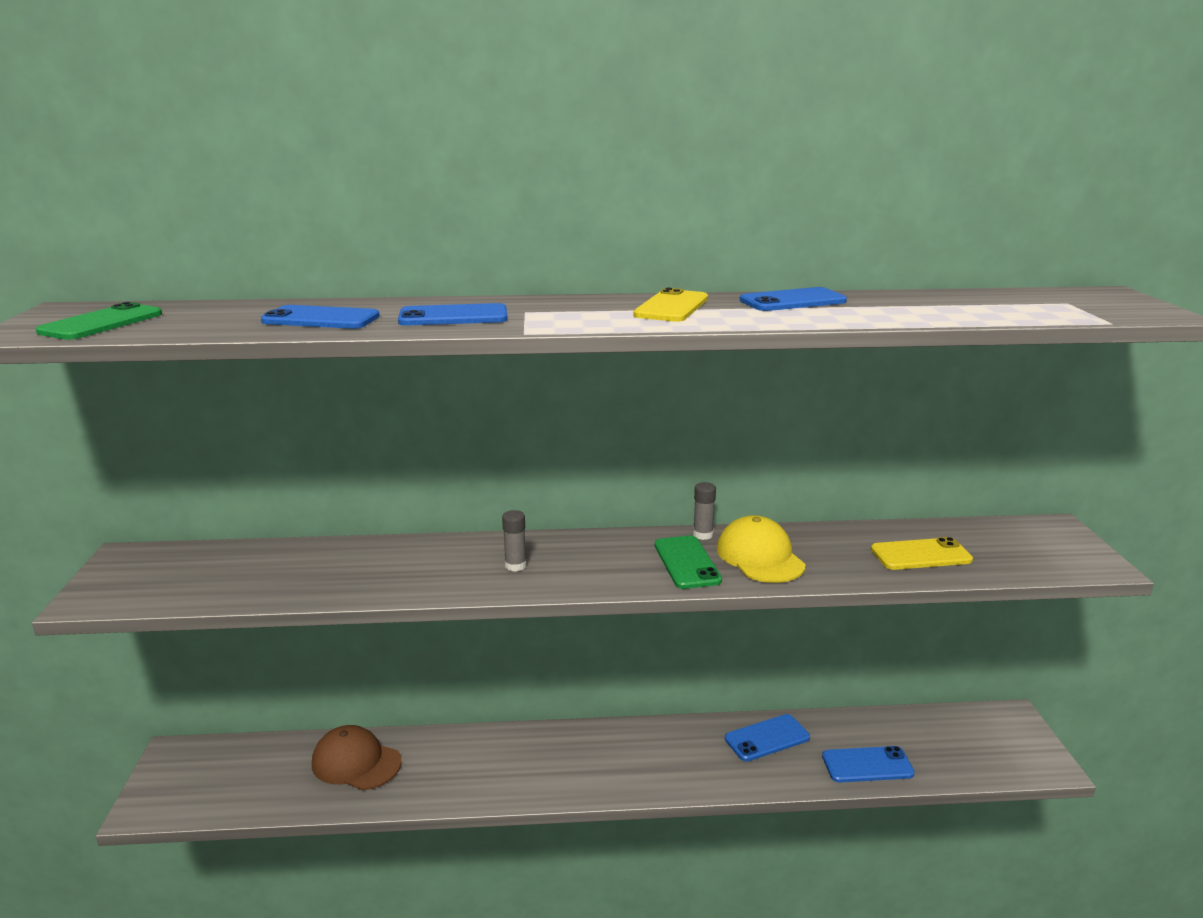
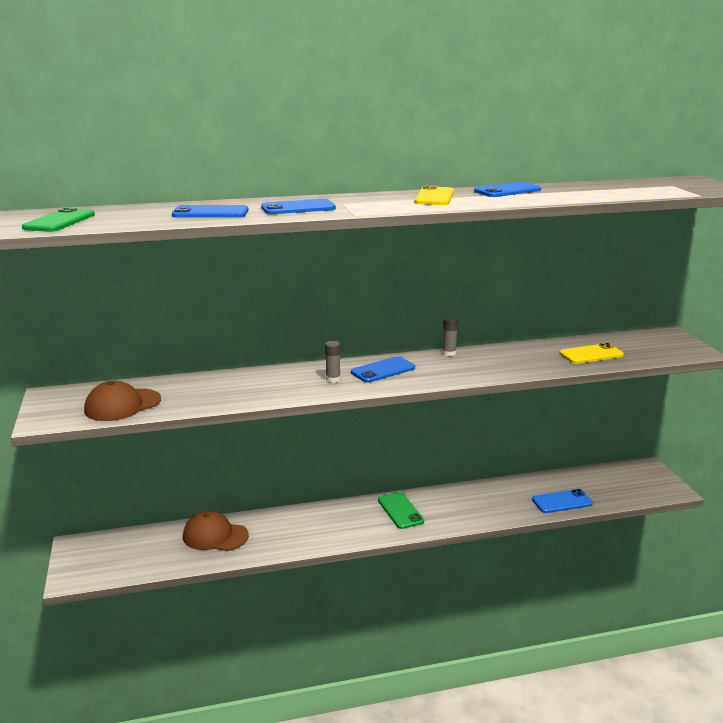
camera: 10 degrees left, 0 degrees up
green phone [655,536,722,589] -> green phone moved to [378,492,424,529]
yellow cap [717,515,806,583] -> none
blue phone [725,714,810,761] -> blue phone moved to [351,356,415,383]
none -> brown cap [84,381,161,421]

